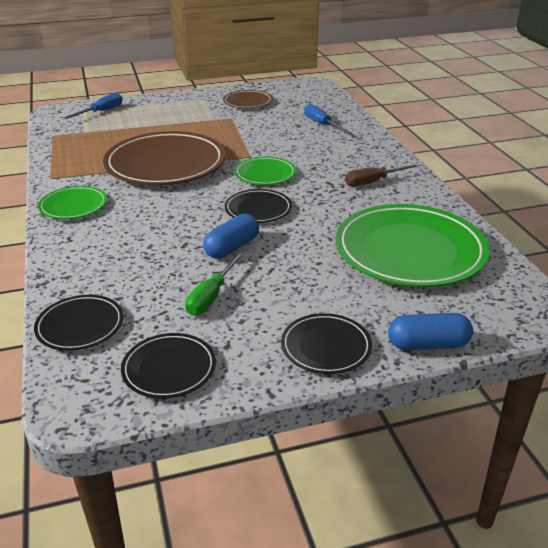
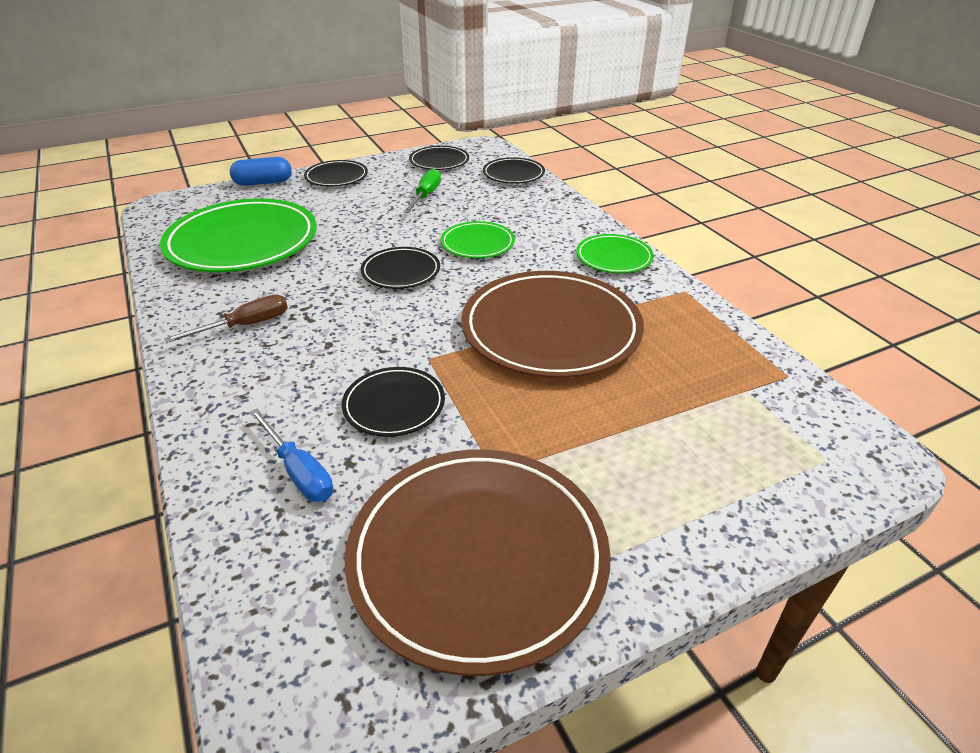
camera: 170 degrees right, 5 degrees up
blue screwdriver [64,93,123,119] -> none
blue capsule [203,213,259,259] -> none
brown plate [223,90,273,108] -> brown plate [345,449,611,676], size x2.01
green plate [234,157,296,185] -> green plate moved to [441,221,515,258]
none -> black plate [342,367,445,437]

